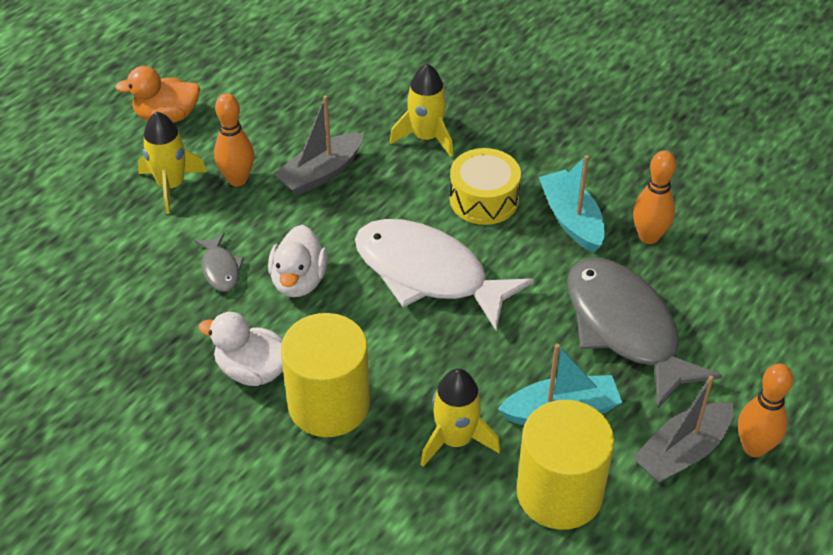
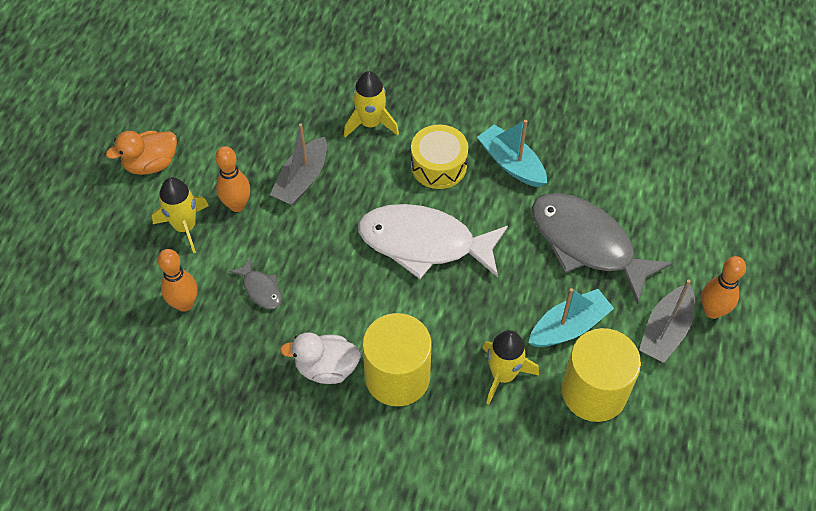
camera: 20 degrees left, 10 degrees up
white duck [268,225,328,297] -> none
orange bowling pin [633,150,676,244] -> orange bowling pin moved to [158,249,197,312]

